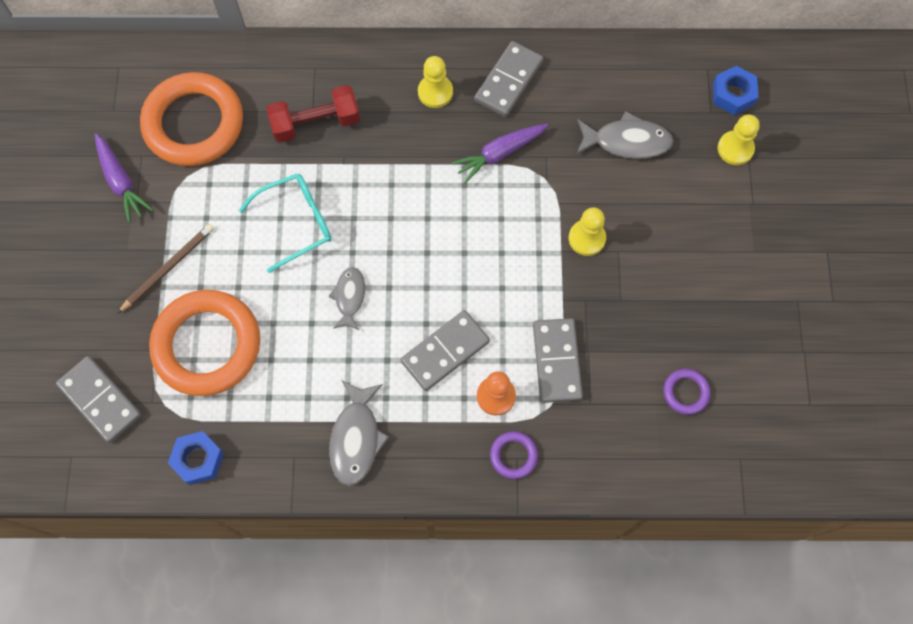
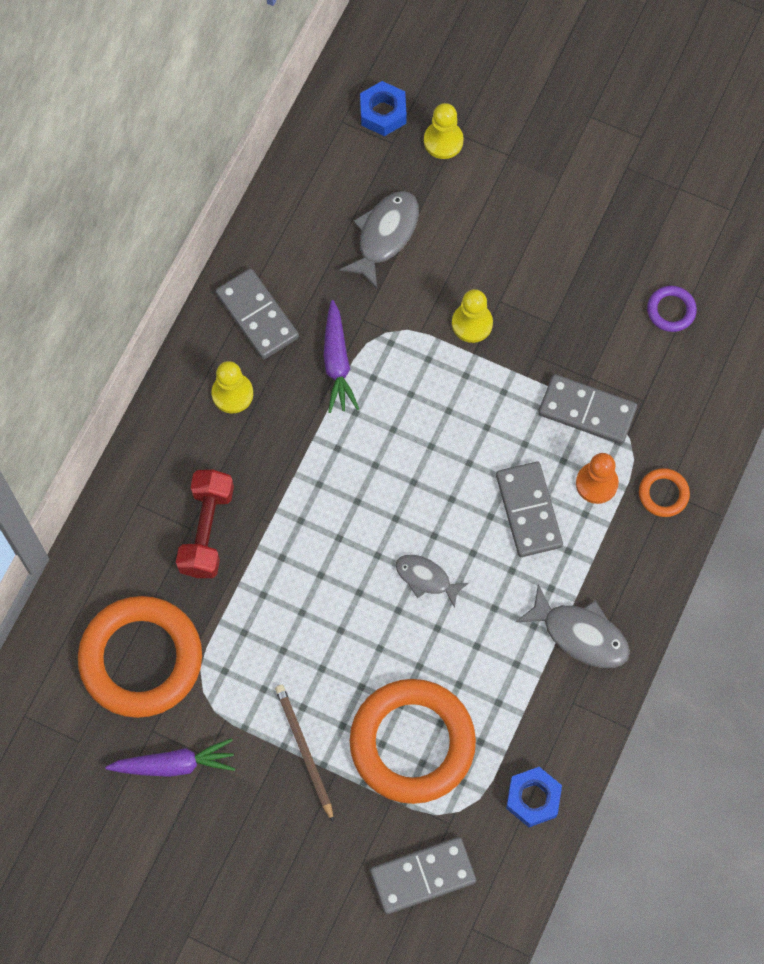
camera: 65 degrees left, 0 degrees up
turquoise glasses [239,174,332,273] -> none
purple ring [490,431,538,479] -> orange ring [639,468,690,517]

